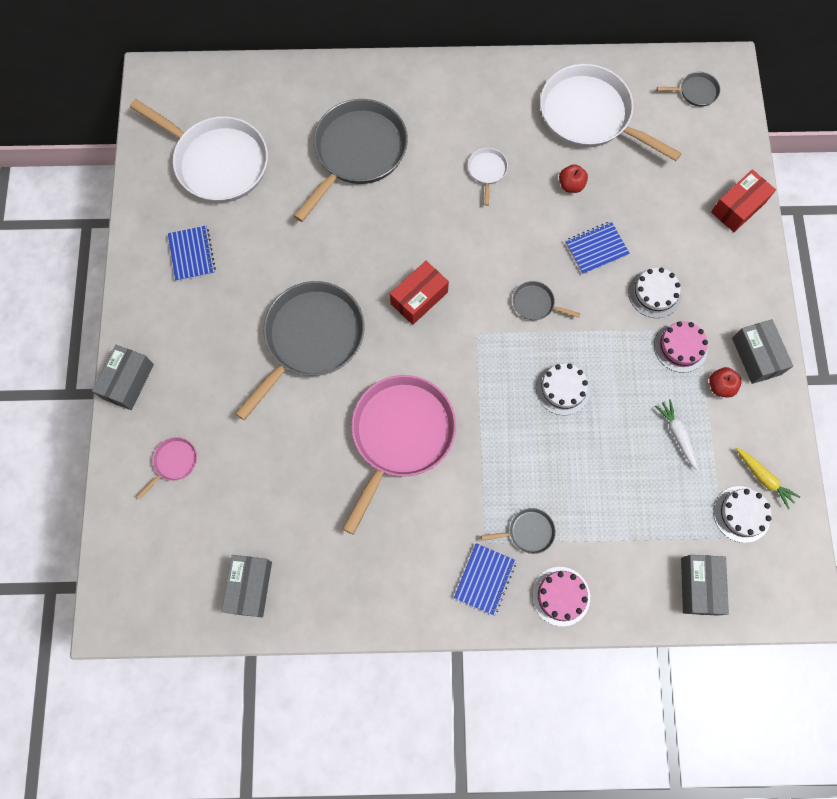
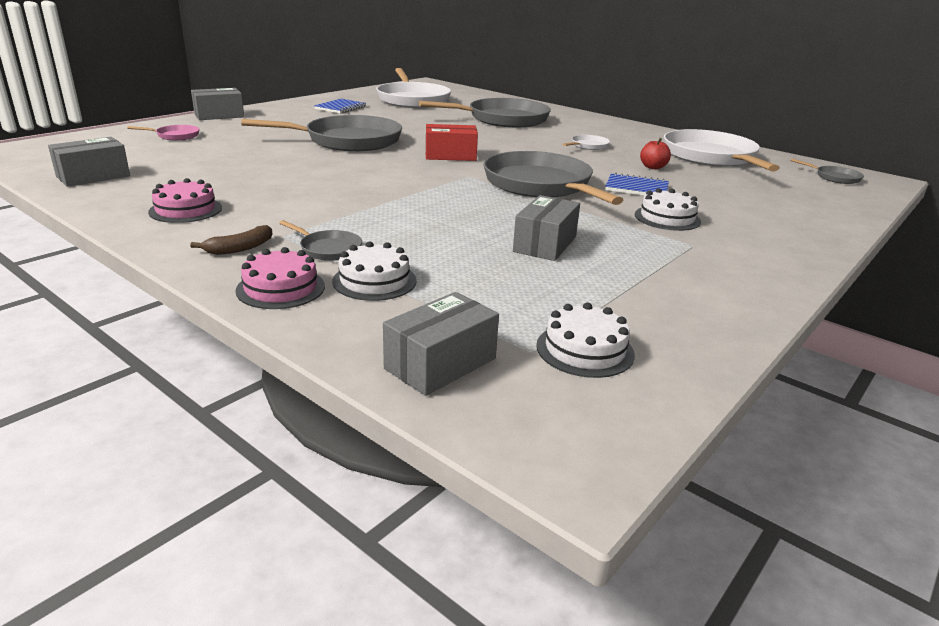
camera: 40 degrees right, 45 degrees down
pink pan [343,375,456,535] -> none
blue notebook [454,543,516,616] -> brown banana [190,225,272,255]
grey pan [513,281,581,320] -> grey pan [483,151,623,205], size x2.36
white cake [536,363,590,415] -> white cake moved to [332,241,416,301]
pink cake [654,321,708,373] -> pink cake moved to [148,178,222,223]
white carrot [655,399,698,470] -> none
red apple [709,367,742,397] -> none
red box [711,169,776,232] -> none
grey box [732,319,793,384] -> grey box moved to [513,195,580,261]
yellow carrot [736,448,800,509] -> none

